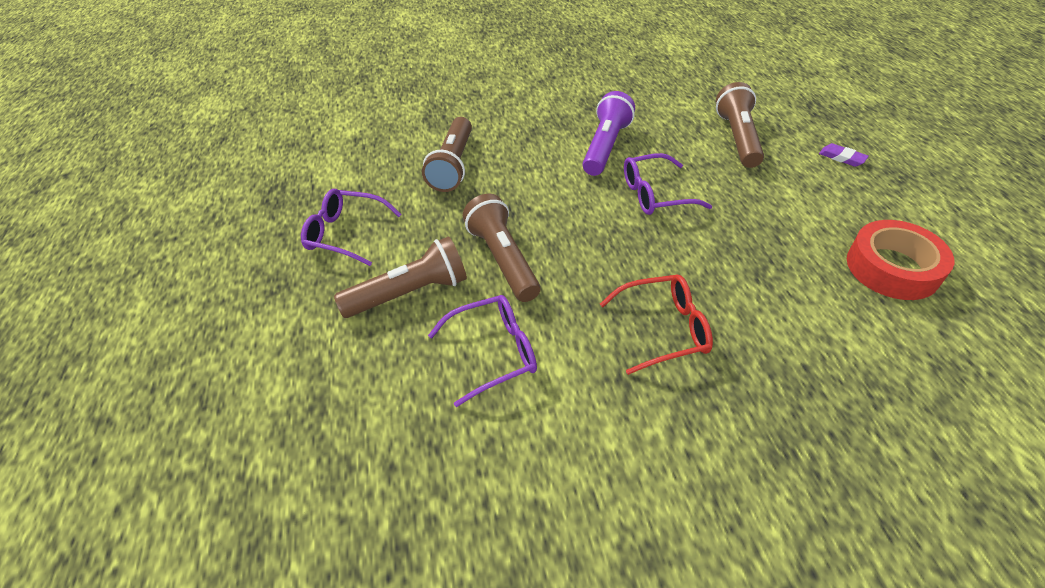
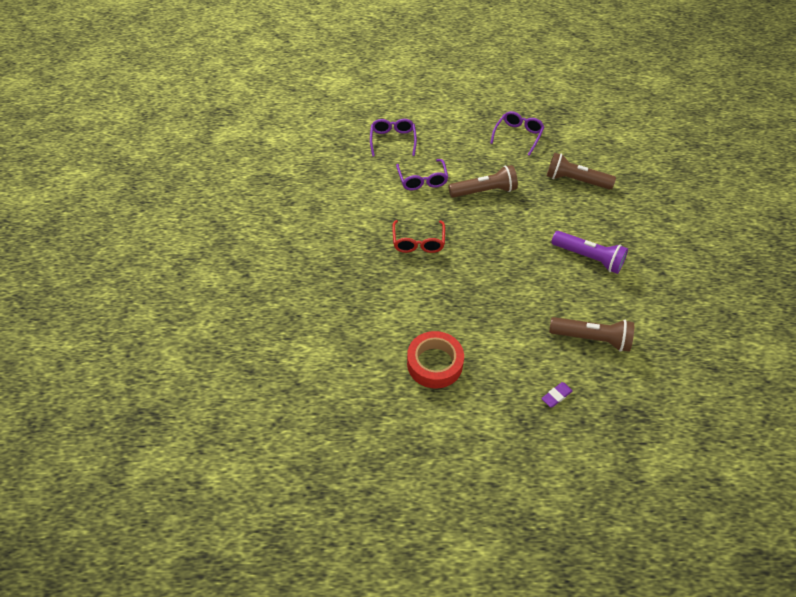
camera: 100 degrees right, 5 degrees up
brown flashlight [334,236,467,318] -> none
purple glasses [624,153,712,215] -> purple glasses moved to [370,119,417,157]

